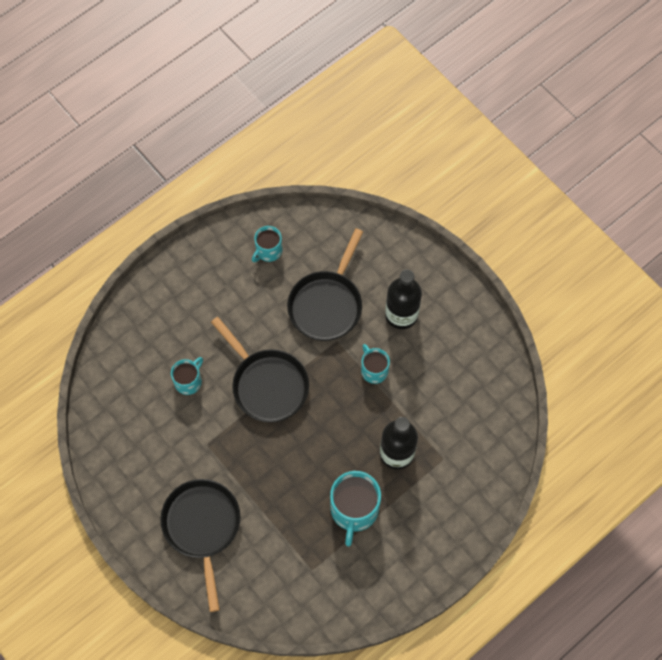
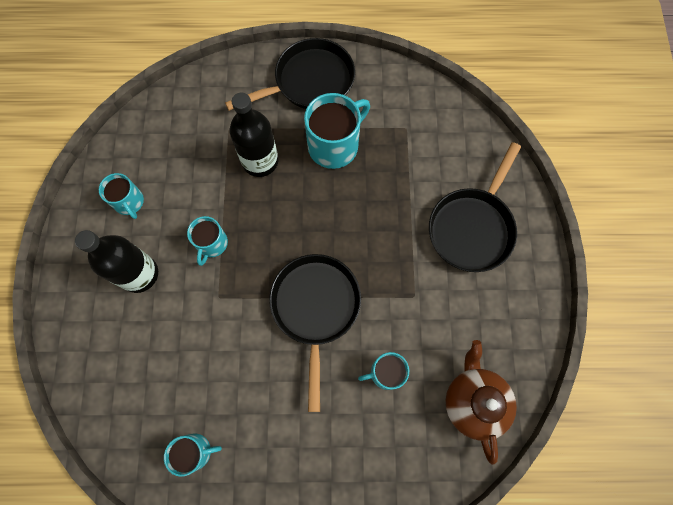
camera: 140 degrees left, 5 degrees up
black pan [287,228,363,341] -> black pan moved to [225,38,355,111]
none -> turquoise mug [99,173,144,219]
none -> brown teapot [446,340,517,465]

